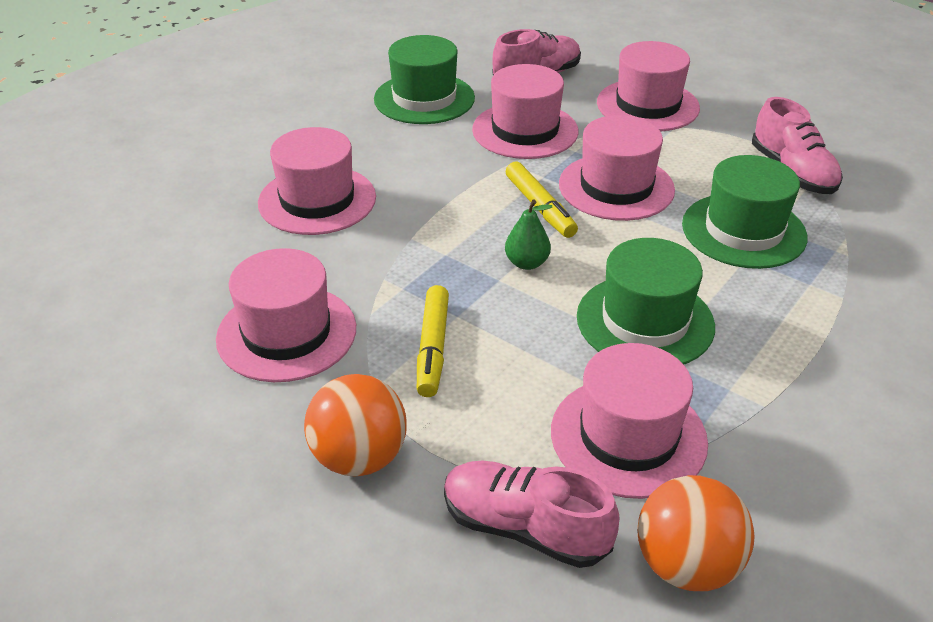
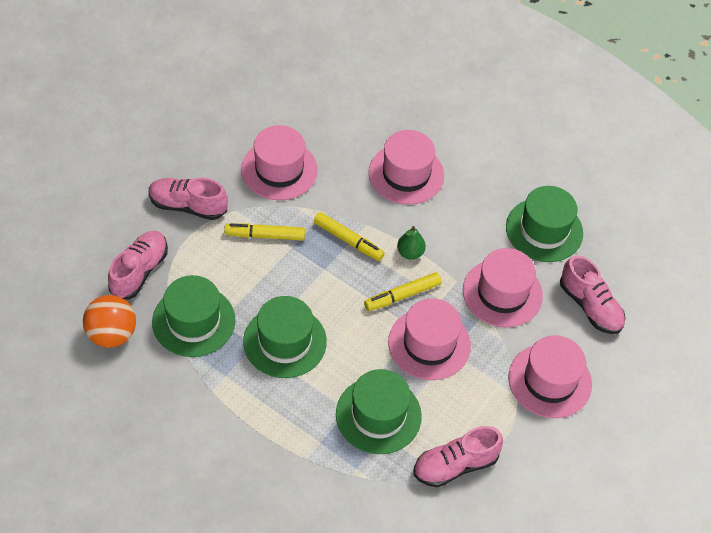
camera: 85 degrees right, 15 degrees up
orange ball [304,374,407,476] -> pink shoe [149,178,228,220]
green pear [505,199,552,270] -> green pear moved to [397,226,426,260]
pink hat [551,343,708,499] -> green hat [152,275,235,357]
none -> yellow marker [314,212,385,261]

